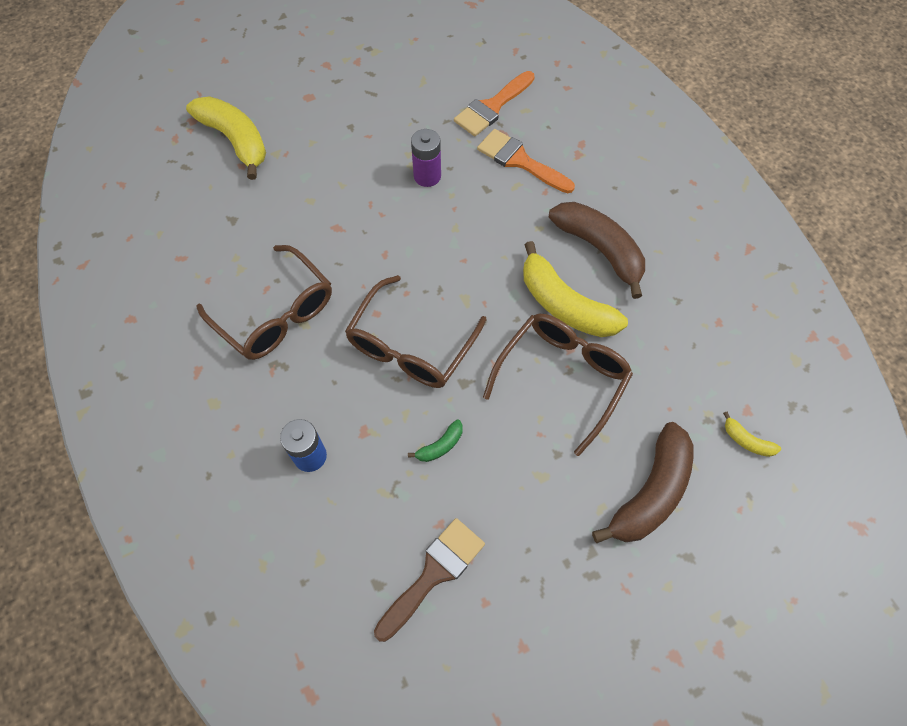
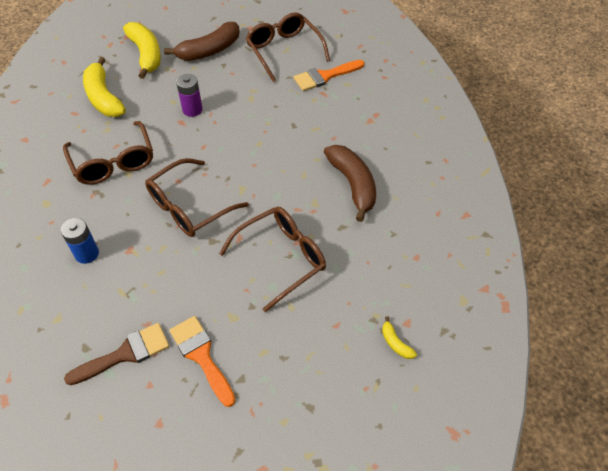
camera: 20 degrees right, 10 degrees down
green banana [408,420,463,462] -> none
purple battery [411,129,441,187] -> purple battery moved to [176,74,203,117]
orange brush [477,129,575,193] -> orange brush moved to [170,316,236,407]
yellow banana [523,241,628,337] -> yellow banana moved to [83,57,126,117]
brown banana [592,422,694,543] -> brown banana moved to [164,22,240,61]
none -> brown glasses [246,12,330,82]

